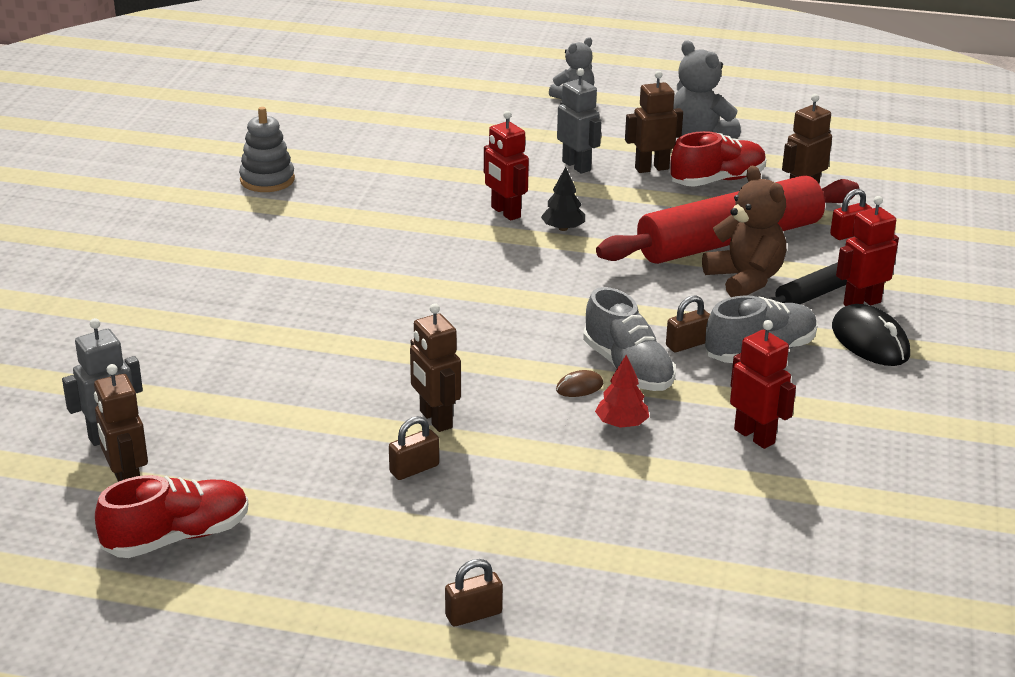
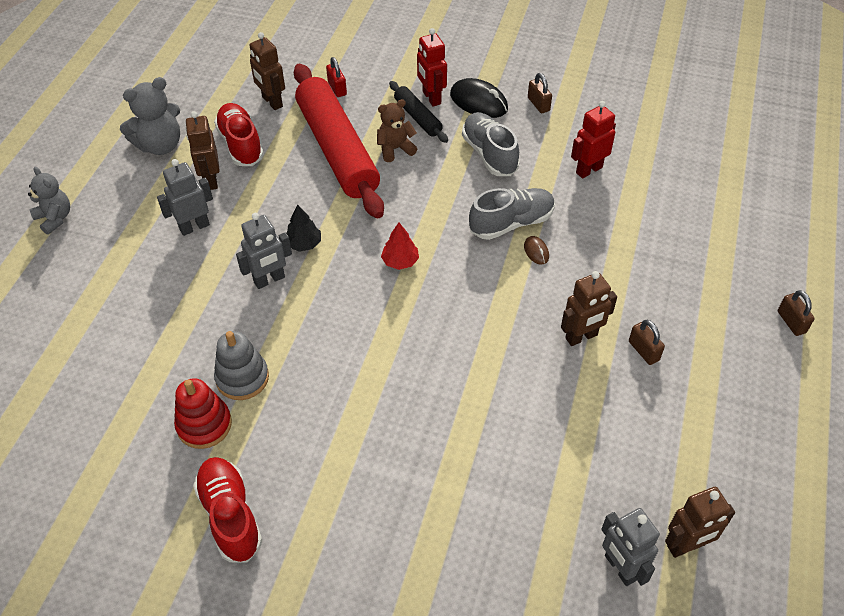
camera: 85 degrees left, 20 degrees up
red shoe [95,475,248,558] -> red shoe moved to [193,457,263,563]
grey stacking toy [239,107,295,192] -> grey stacking toy moved to [214,331,269,400]
red robot [484,111,529,221] -> grey robot [236,213,292,289]
red tree [595,355,649,428] -> red tree moved to [381,223,419,270]
brown padlock [666,295,710,352] -> brown padlock moved to [528,73,552,113]
brown teddy bear [702,166,786,297] -> brown teddy bear [377,99,417,162], size x0.67
black mouse [832,304,910,366] -> black mouse turned 60 degrees clockwise [450,78,508,118]
none -> red stacking toy [174,378,232,449]

